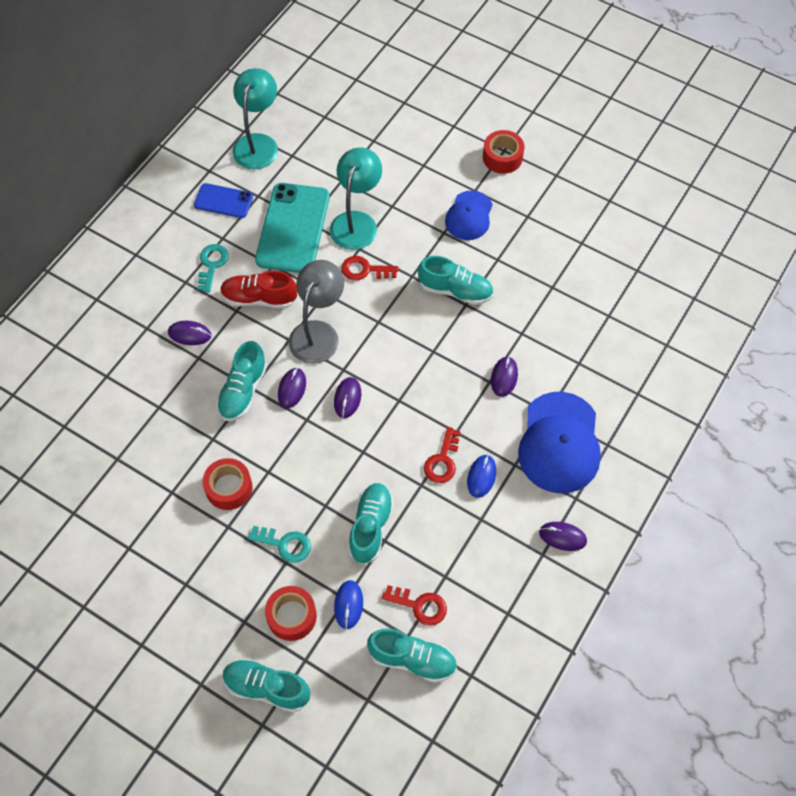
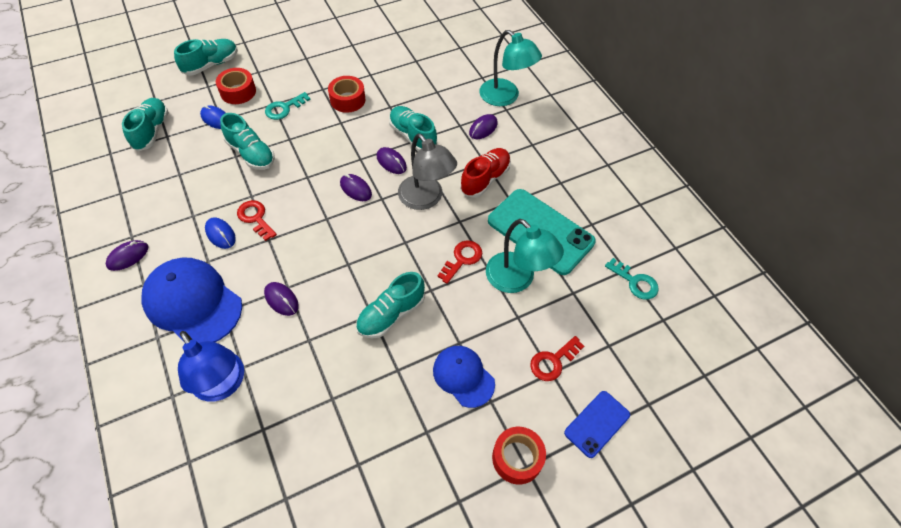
camera: 120 degrees right, 5 degrees down
blue phone [194,183,253,218] -> blue phone moved to [564,391,630,458]
turquoise key [197,244,229,292] -> turquoise key moved to [605,258,659,300]
turquoise lamp [232,68,278,169] -> turquoise lamp moved to [479,30,542,106]
turquoise shoe [367,628,457,683] -> turquoise shoe turned 135 degrees clockwise [122,98,169,151]
red key [382,585,447,626] -> red key moved to [530,336,584,381]
none -> blue lamp [178,331,244,402]

